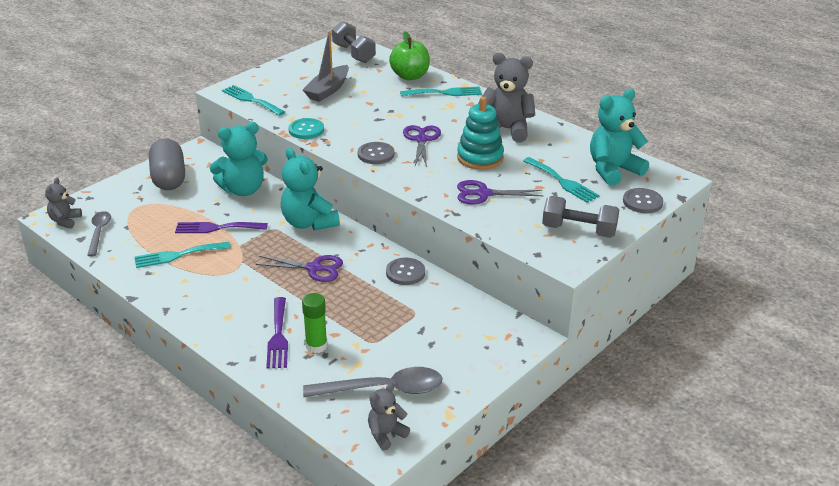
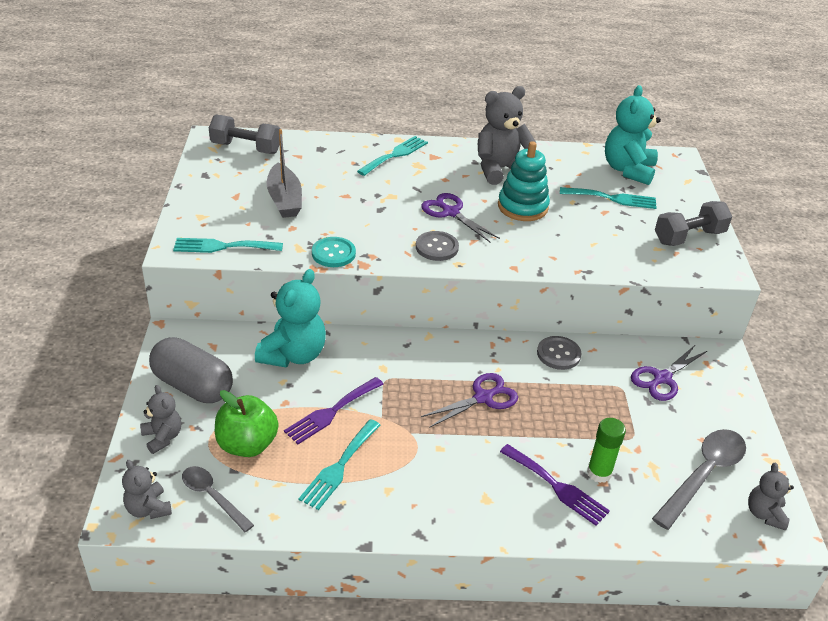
camera: 45 degrees left, 5 degrees up
turquoise teddy bear [281,148,340,230] -> none
green apple [389,31,430,80] -> green apple moved to [215,390,279,457]
purple scissors [457,180,543,205] -> purple scissors moved to [631,344,707,401]
grey button [623,188,663,213] -> none
none -> grey teddy bear [140,385,181,454]

